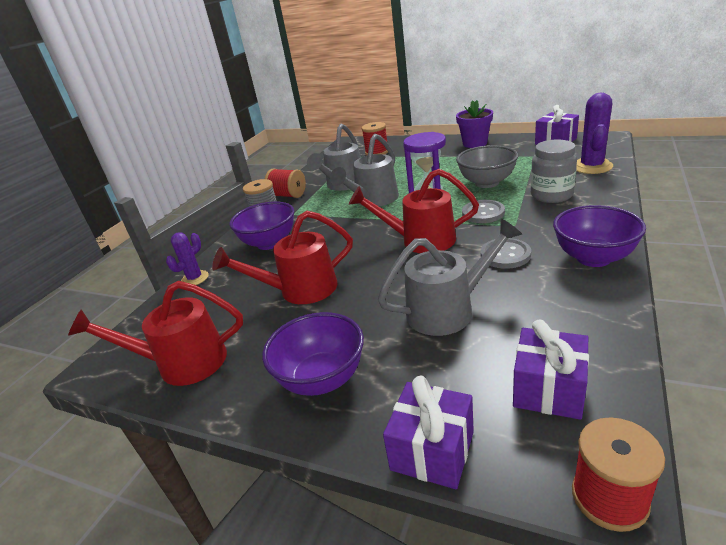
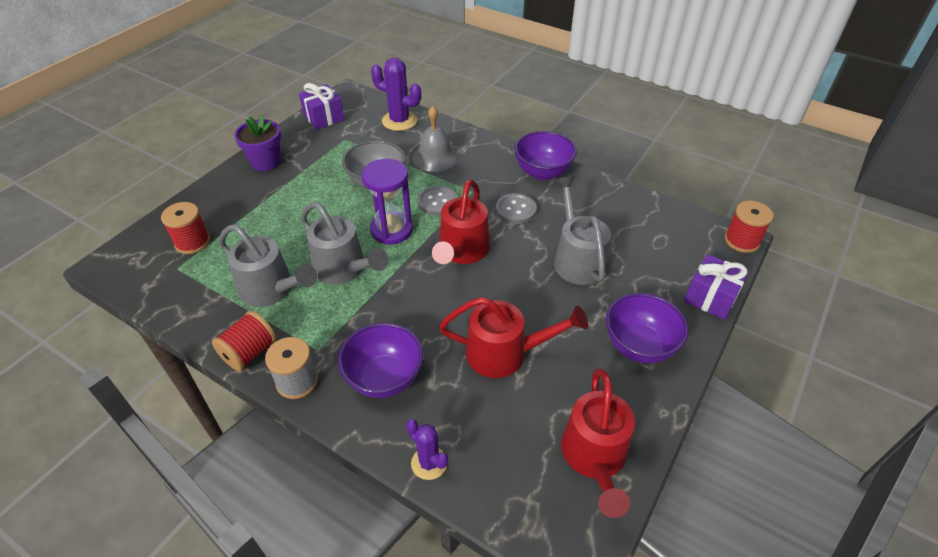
camera: 85 degrees left, 15 degrees up
red watering can [212,211,353,304] -> red watering can turned 75 degrees counterclockwise [439,297,588,378]
purple gift [513,320,589,420] -> none
grey jar [531,140,577,203] -> grey bell [413,106,458,172]

